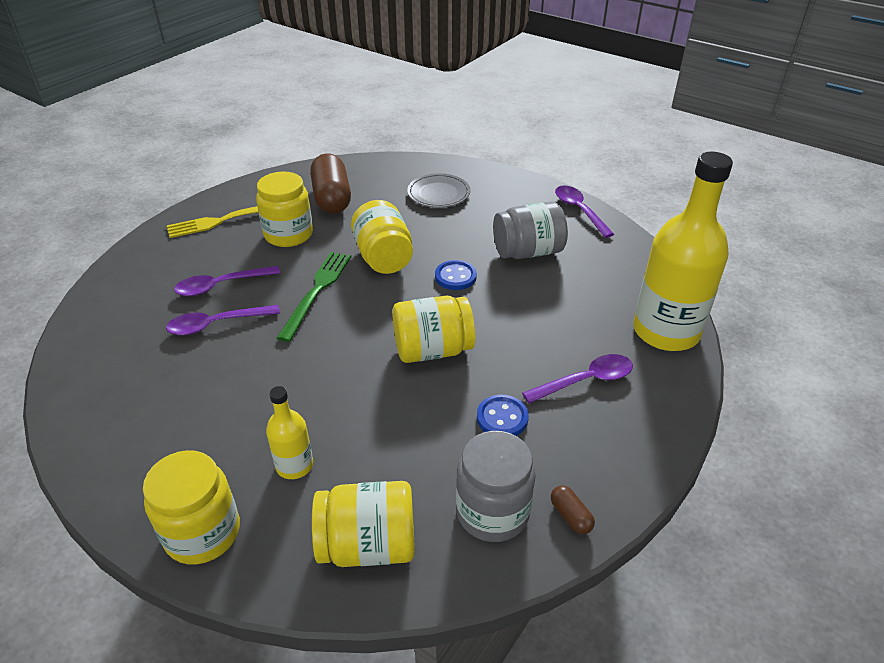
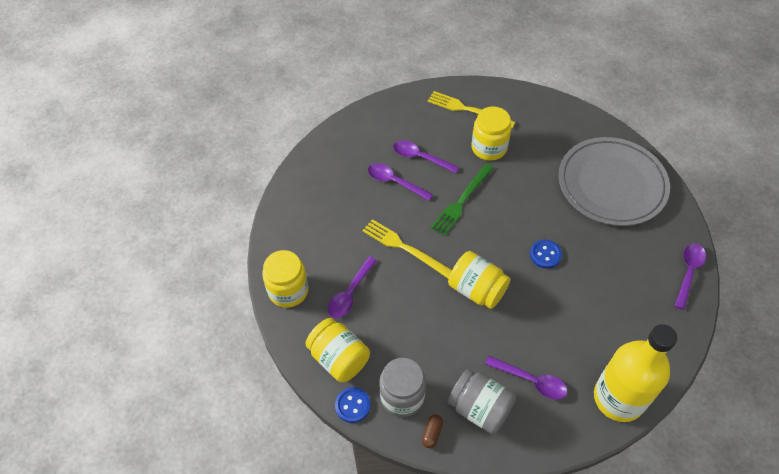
camera: 50 degrees right, 15 degrees up
yellow bottle [266,386,313,479] -> purple spoon [328,257,377,318]
green fork [277,252,351,342] -> green fork turned 150 degrees clockwise [430,163,494,236]
brown capsule [310,153,351,214] -> none
yellow jar [351,200,413,274] -> none
grey plate [407,173,470,208] -> grey plate [558,137,670,226], size x2.10
blue button [477,395,529,436] -> blue button moved to [335,387,370,423]
grey jar [493,201,568,259] -> grey jar moved to [448,369,516,434]
none -> yellow fork [362,219,452,279]

